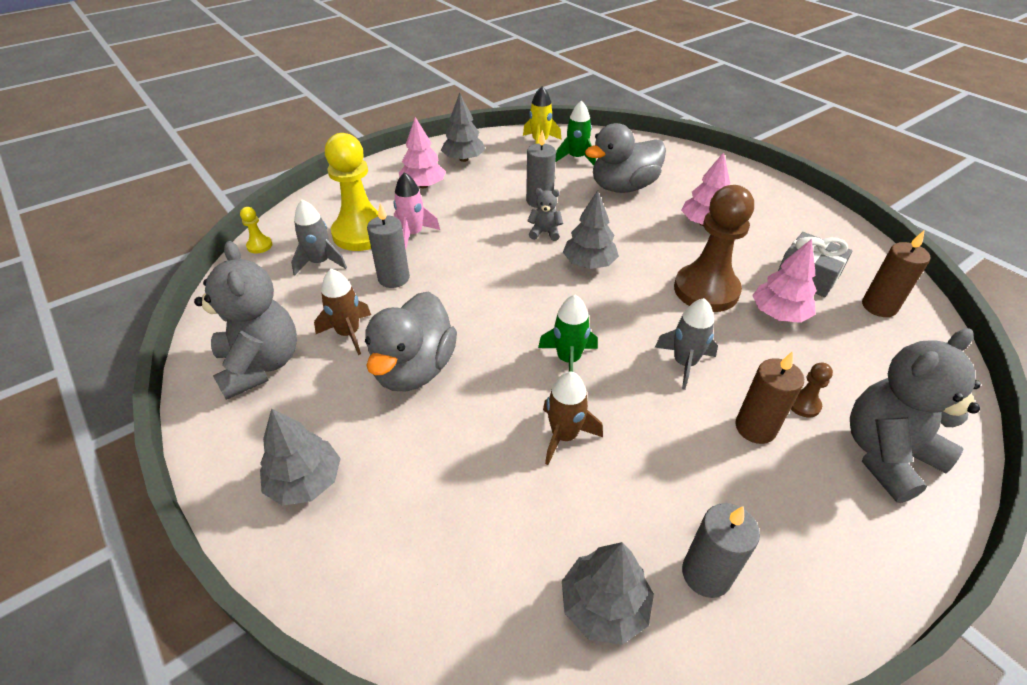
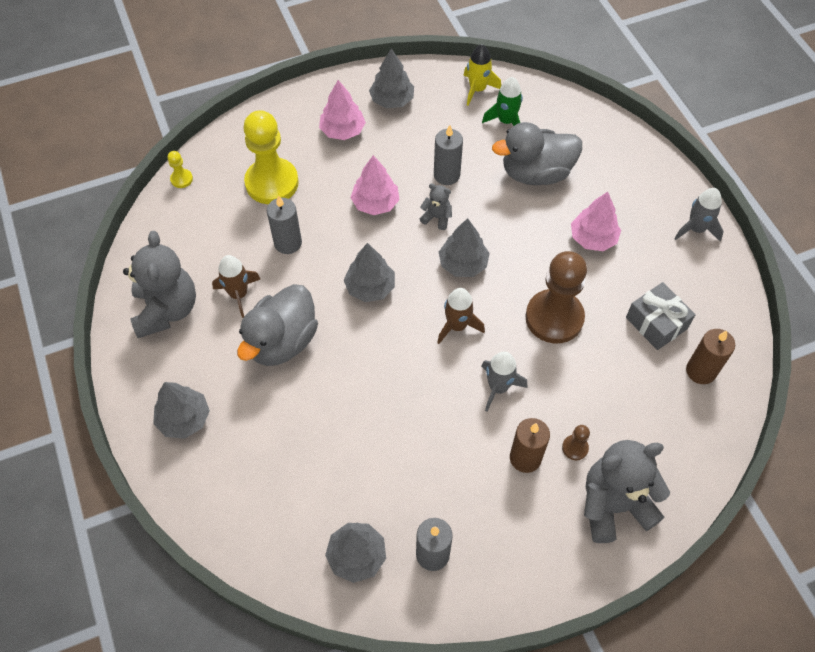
camera: 15 degrees right, 15 degrees up
grey rocket [291,199,347,276] -> grey rocket moved to [674,188,724,242]
pink rocket [393,172,440,250] -> none
green rocket [538,295,598,372] -> none
brown rocket [543,371,603,465] -> brown rocket moved to [437,288,485,344]
pink tree [752,239,817,323] -> pink tree moved to [350,155,400,215]
none -> grey tree [344,243,395,302]

